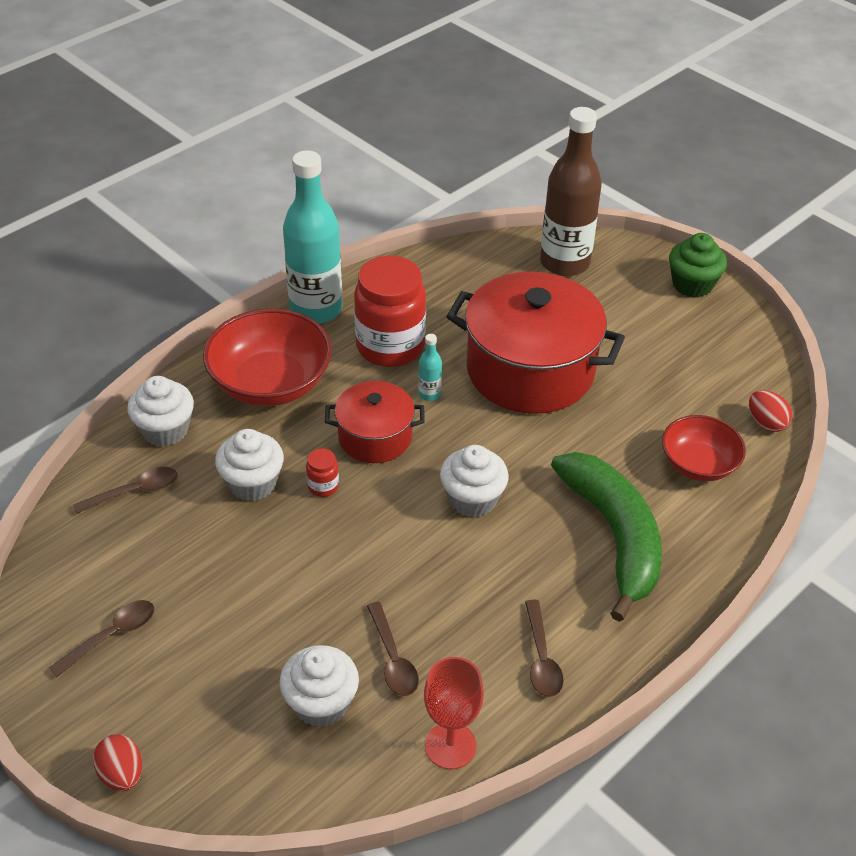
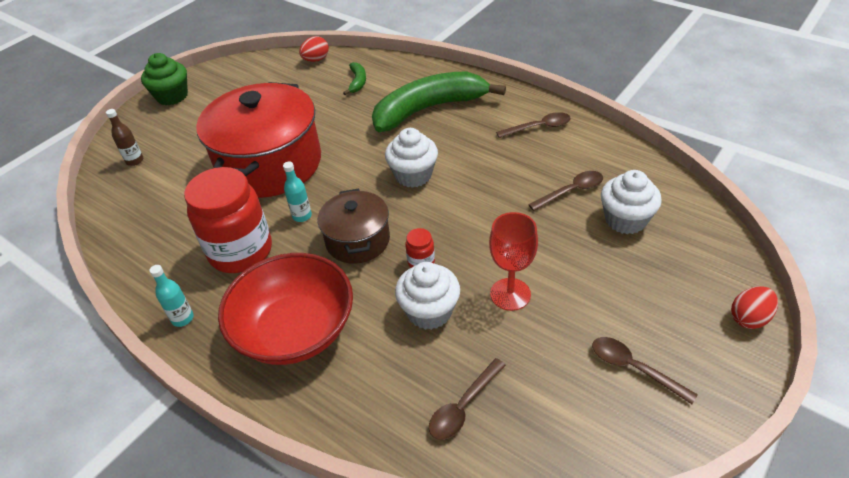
camera: 95 degrees left, 0 degrees up
brown spoon [73,467,178,514] -> brown spoon turned 105 degrees counterclockwise [429,358,506,440]
white cupcake [127,376,194,446] -> none
turquoise bottle [283,150,342,324] -> turquoise bottle [150,265,194,327], size x0.40
red pot [325,381,425,463] -> brown pot [318,188,390,264]
red goblet [424,657,484,769] -> red goblet moved to [489,212,538,311]
brown bottle [540,107,602,276] -> brown bottle [106,109,143,166], size x0.40
red bowl [662,415,746,481] -> green banana [343,62,366,95]

